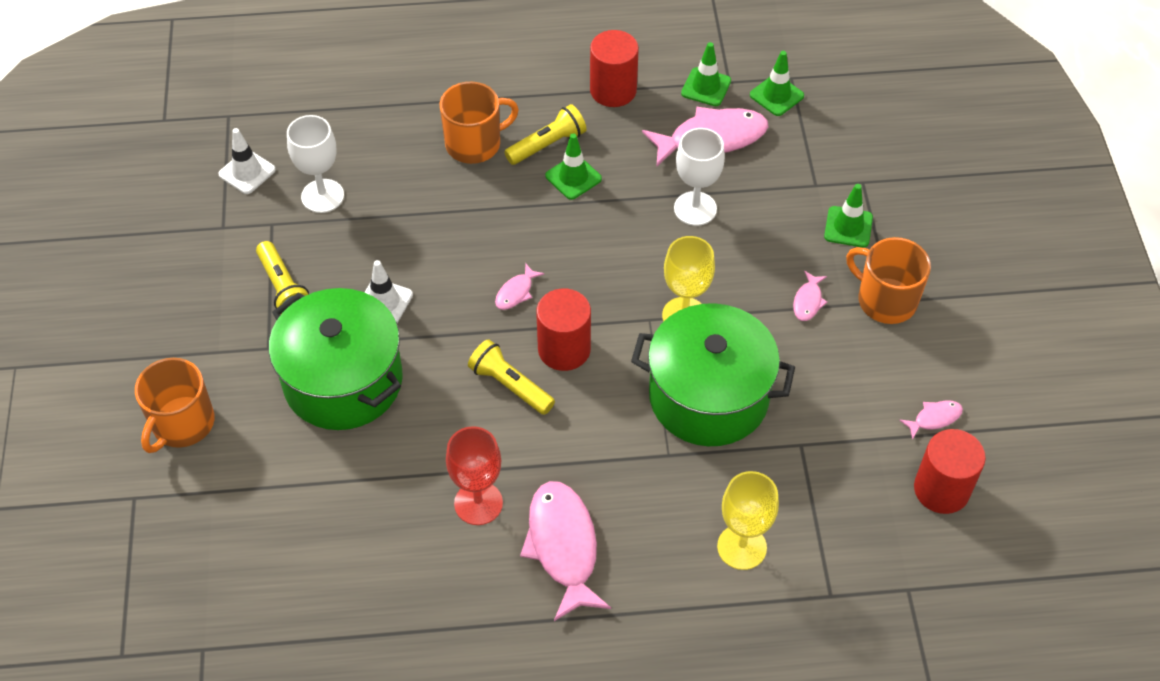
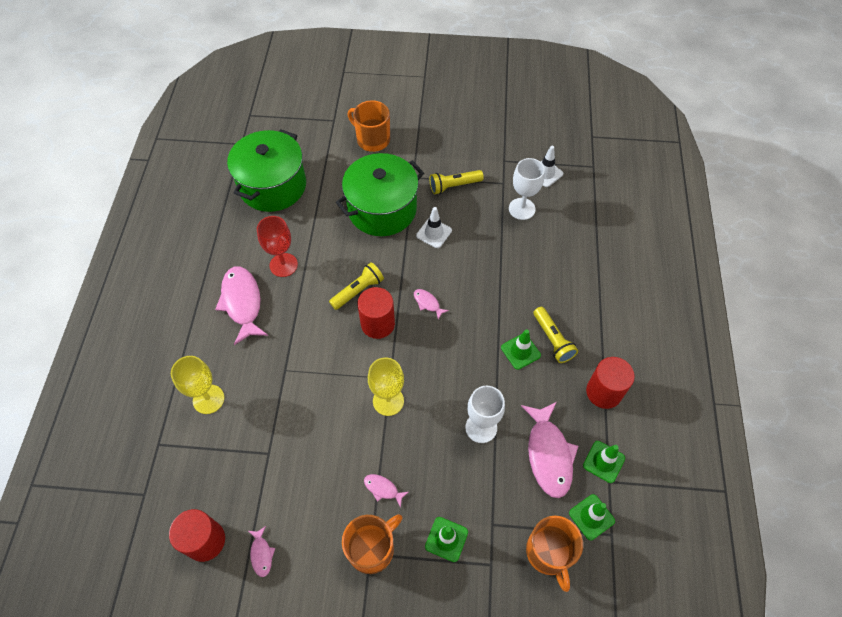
camera: 100 degrees right, 5 degrees up
orange mug [440,82,519,164] -> orange mug moved to [526,516,583,592]
pink fish [520,481,611,621] -> pink fish turned 105 degrees counterclockwise [215,266,268,345]
green pot [631,303,795,446] -> green pot moved to [227,129,306,212]

